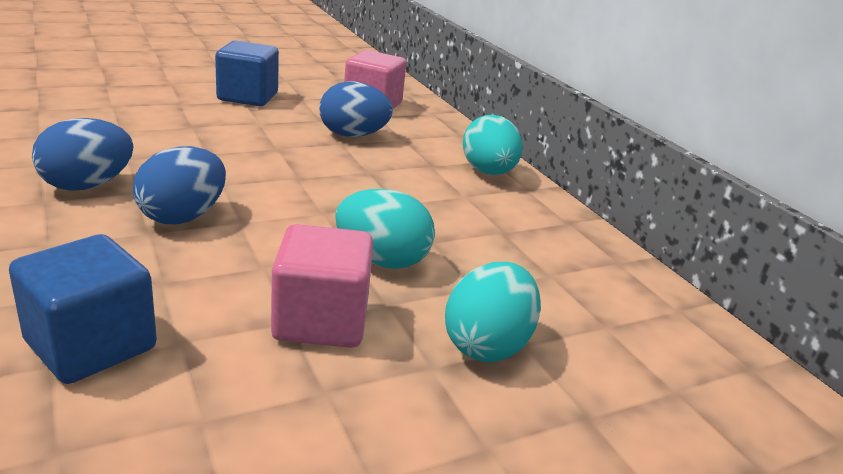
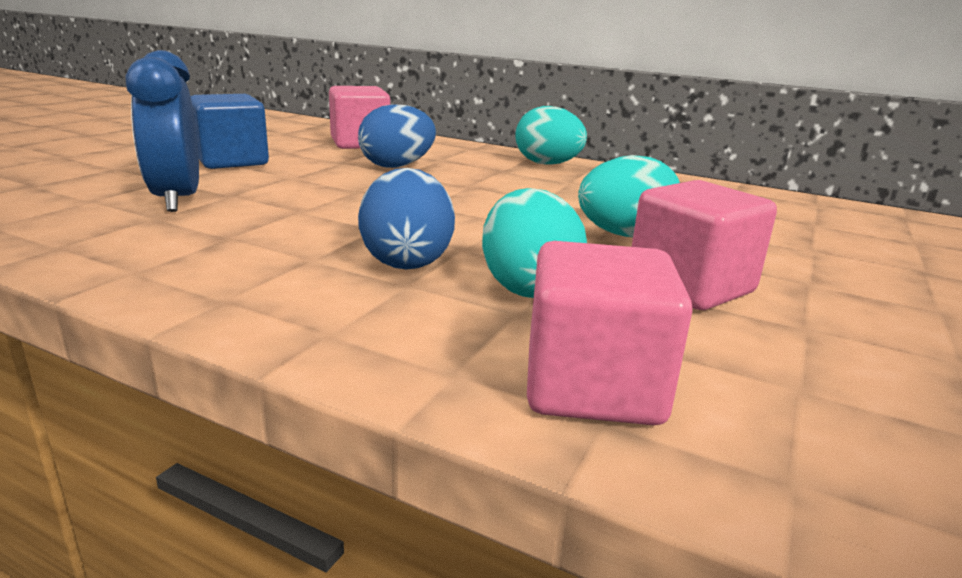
camera: 35 degrees left, 5 degrees down
blue cube [9,234,157,384] -> pink cube [527,241,693,425]
blue egg [32,118,133,191] -> none
turquoise egg [445,262,541,362] -> turquoise egg moved to [482,188,587,298]
none -> blue clock [126,50,199,212]

